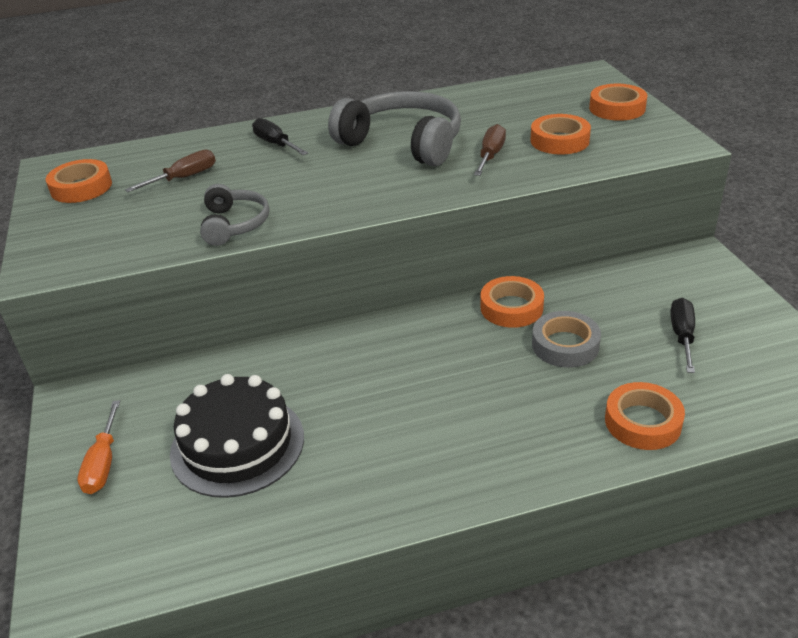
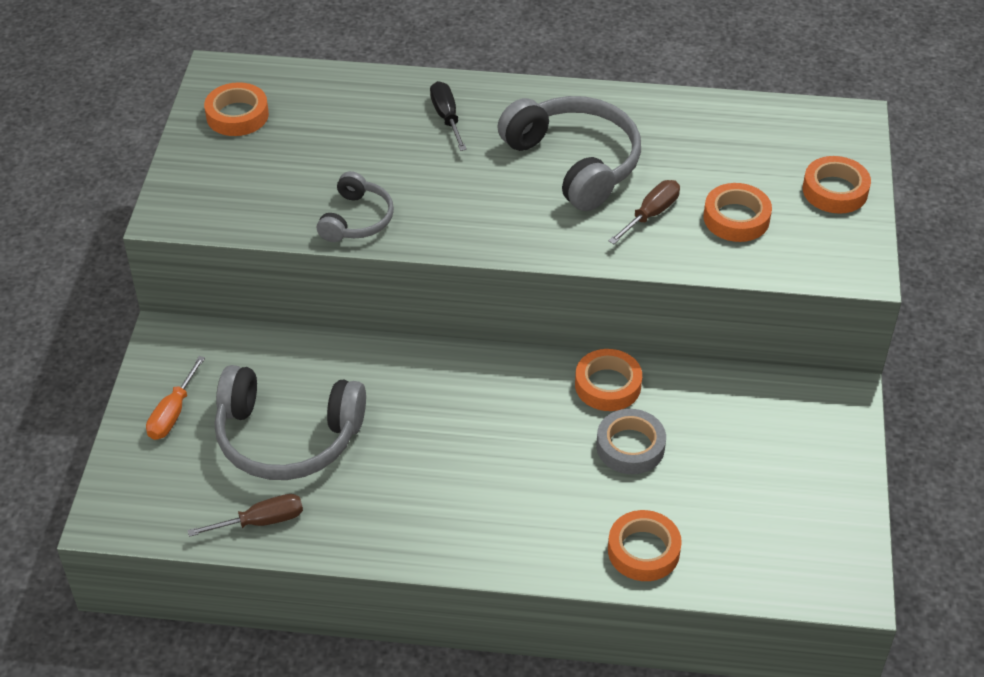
camera: 20 degrees right, 10 degrees up
brown screwdriver [125,150,216,192] -> brown screwdriver moved to [187,494,303,537]
black cake [170,374,304,498] -> grey headphones [214,365,366,480]
black screwdriver [670,298,695,373] -> none

